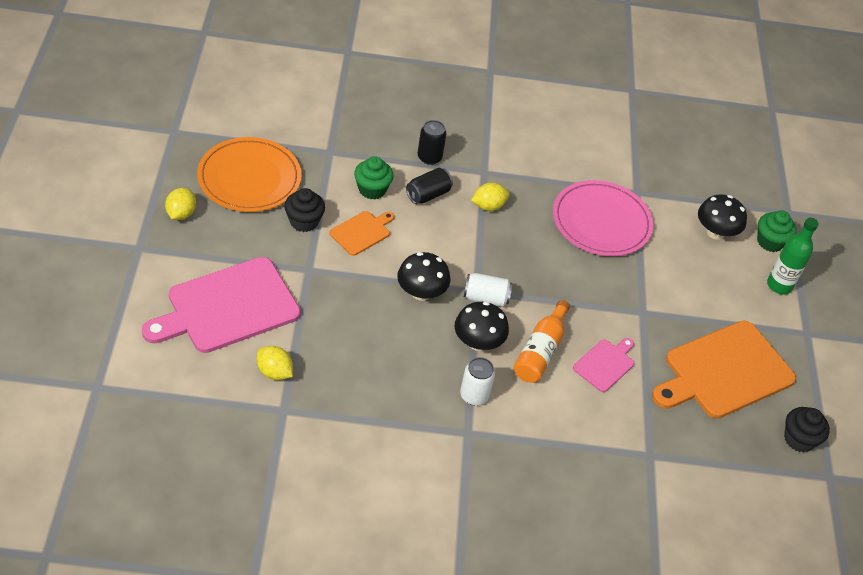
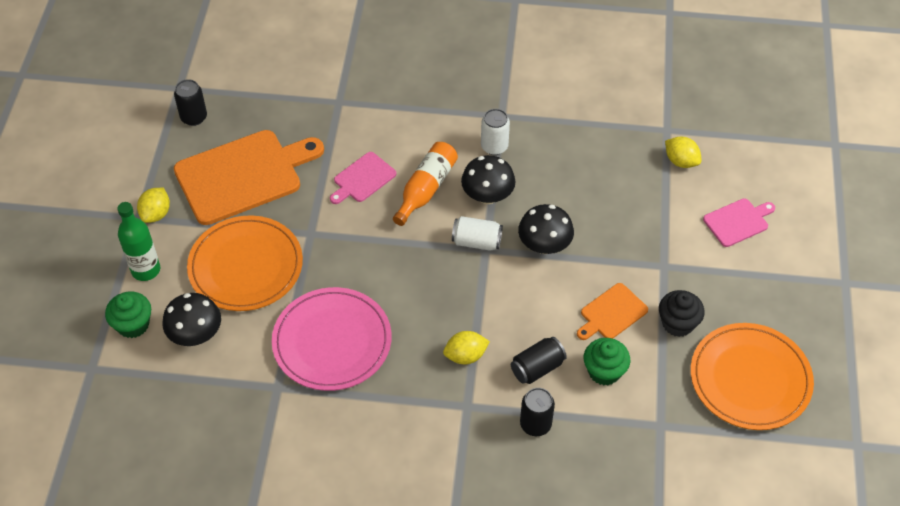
camera: 170 degrees left, 5 degrees up
pink cutting board [142,257,301,353] -> pink cutting board [703,198,775,247], size x0.49
yellow lemon [165,188,196,220] -> yellow lemon moved to [137,188,170,223]
black cupcake [784,407,830,453] -> black can [174,79,207,126]
none -> orange plate [187,215,303,311]

